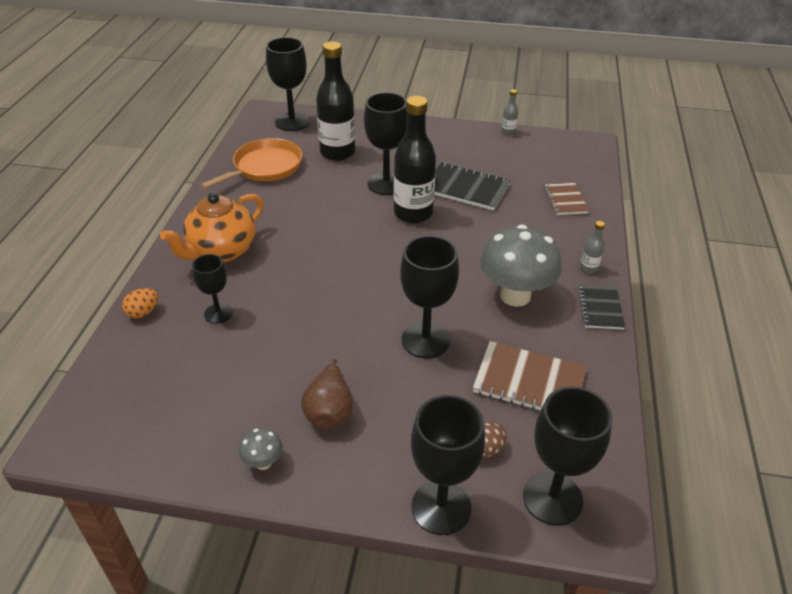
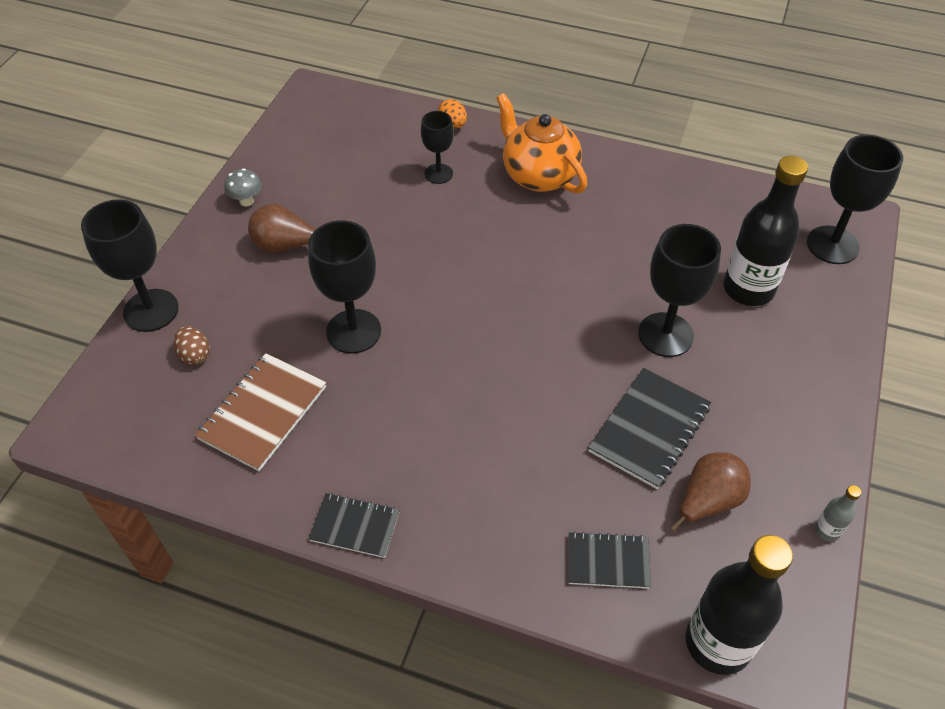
camera: 100 degrees right, 10 degrees up
orange pan [201,138,302,189] -> none
black bottle [394,96,436,223] -> black bottle moved to [685,535,793,675]
grey mushroom [480,225,562,307] -> none
black goblet [523,386,612,526] -> none
brown notebook [544,183,589,215] -> black notebook [568,531,651,589]
grey bottle [580,221,605,274] -> none
none -> brown pear [671,452,751,531]

